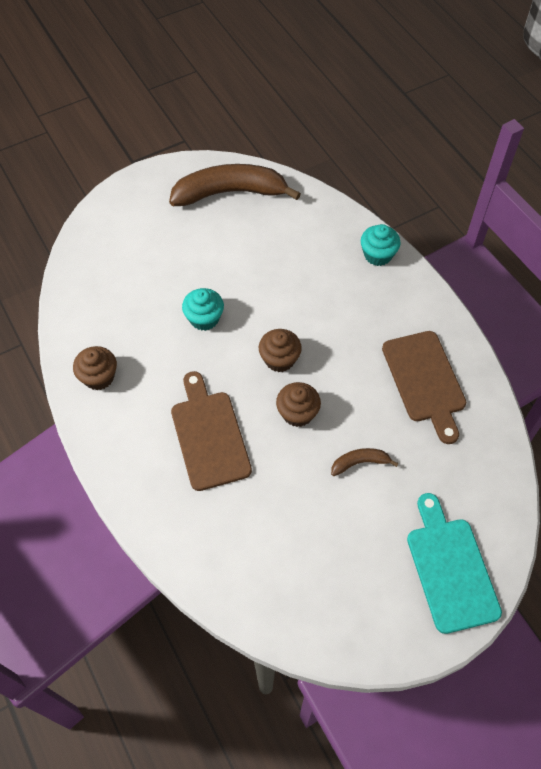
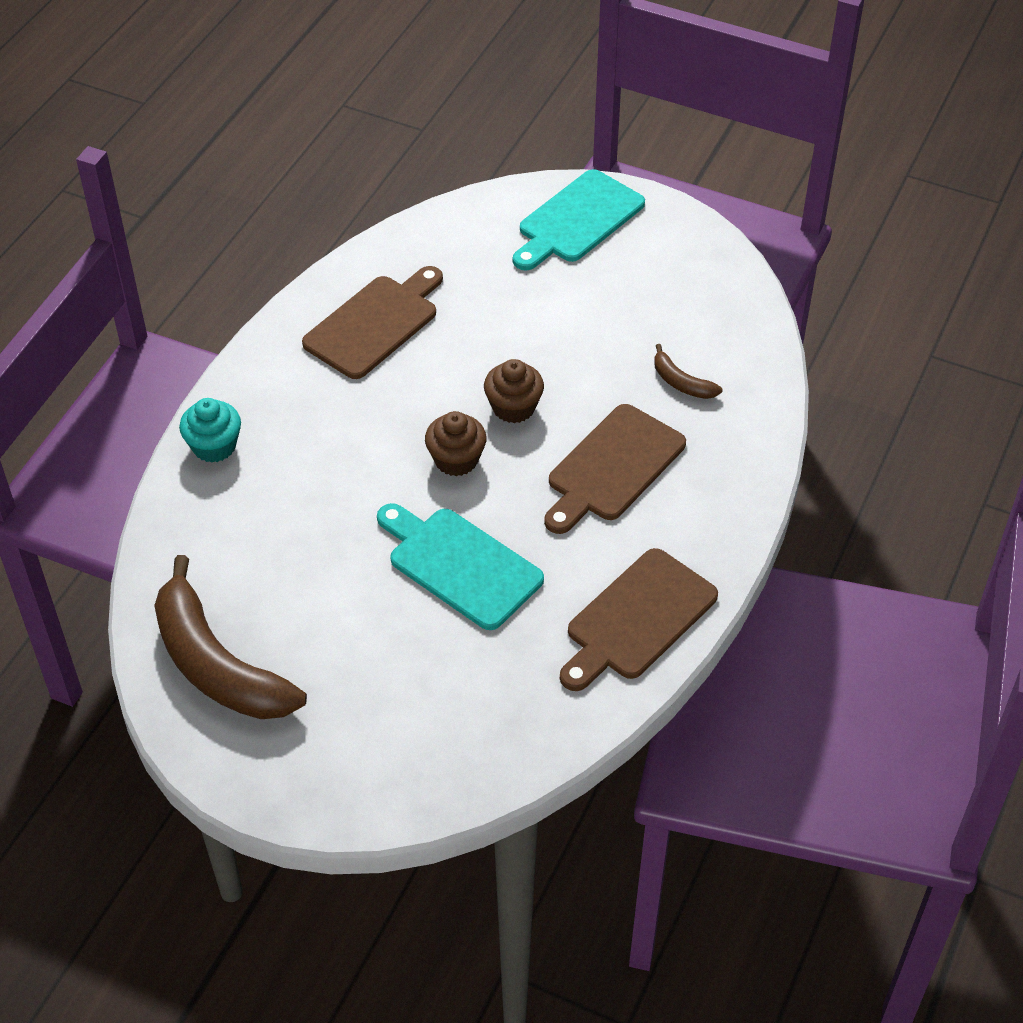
camera: 125 degrees left, 10 degrees down
brown cupcake [73,346,117,390] -> brown cutting board [560,548,718,691]
turquoise cupcake [182,288,224,331] -> turquoise cutting board [377,503,544,630]
brown banana [331,448,399,476] -> brown banana moved to [654,344,722,399]

